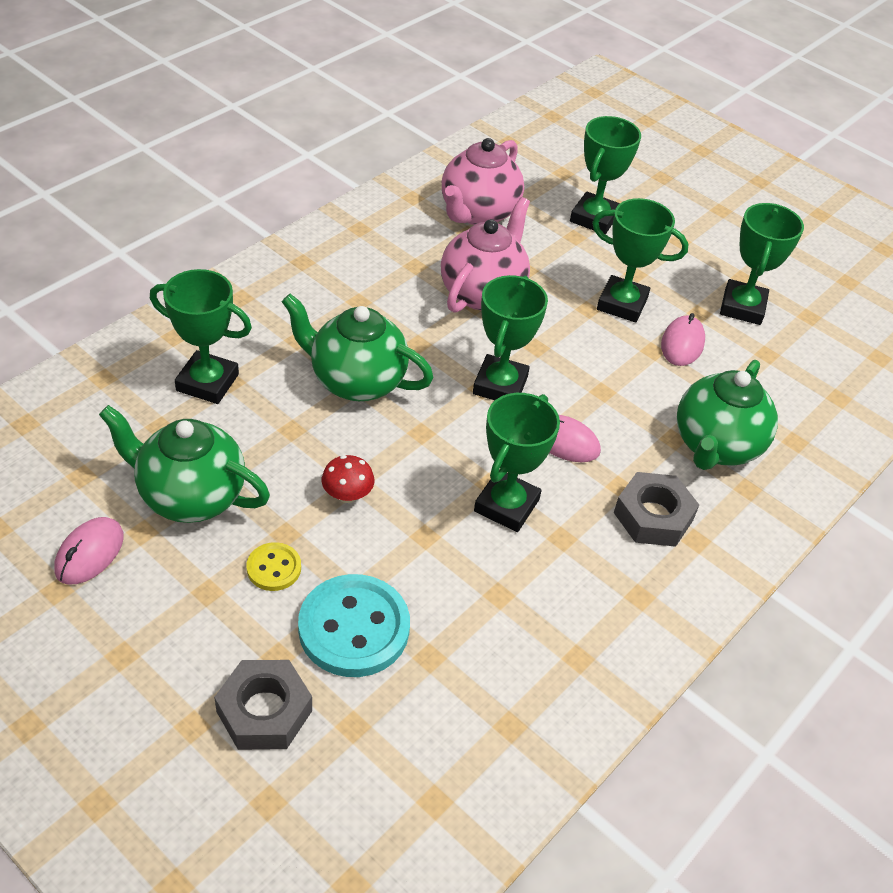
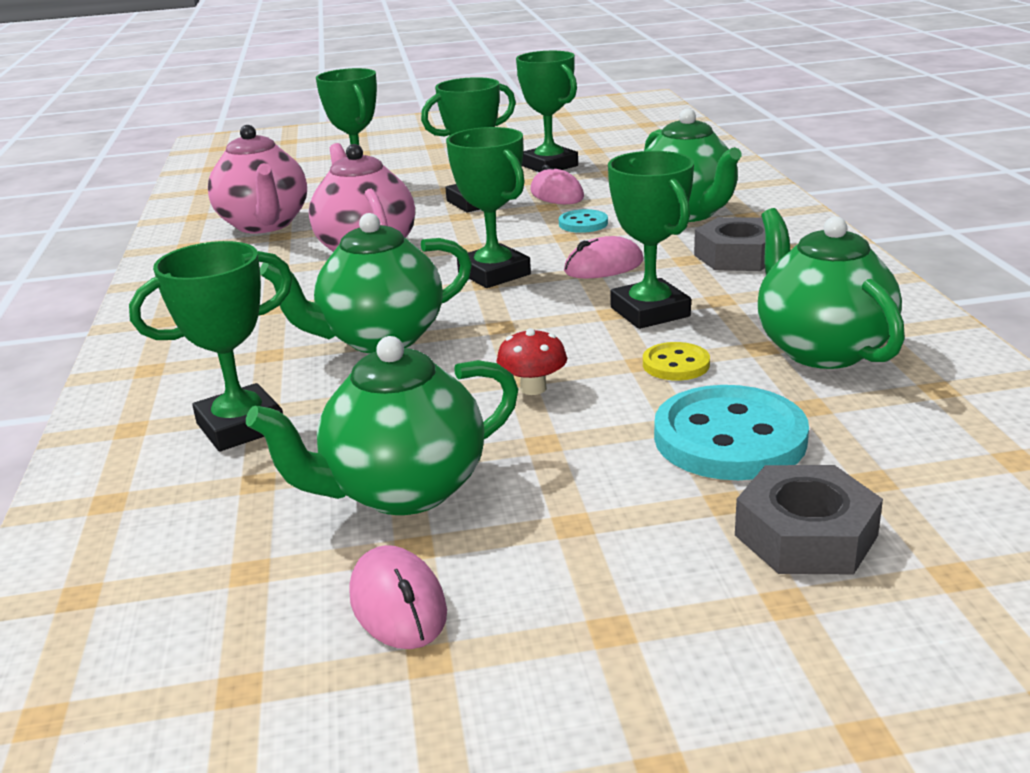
camera: 45 degrees left, 20 degrees down
yellow button [247,542,301,591] -> yellow button moved to [643,342,710,381]
none -> turquoise button [559,209,608,233]
none -> green teapot [758,208,905,369]

